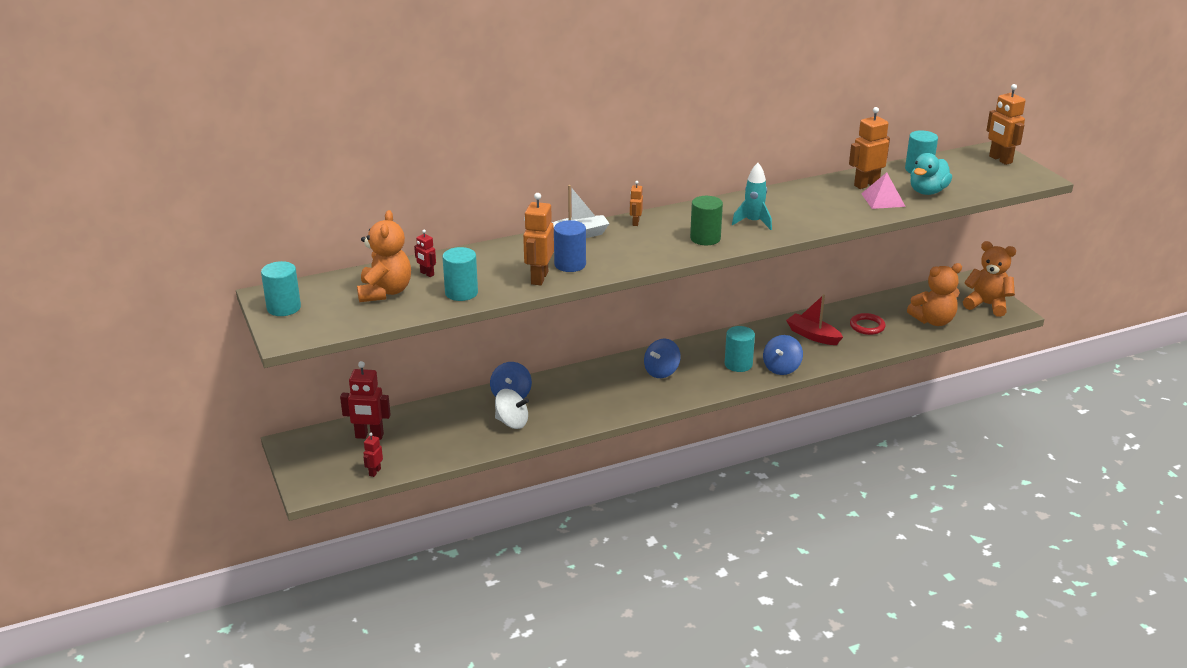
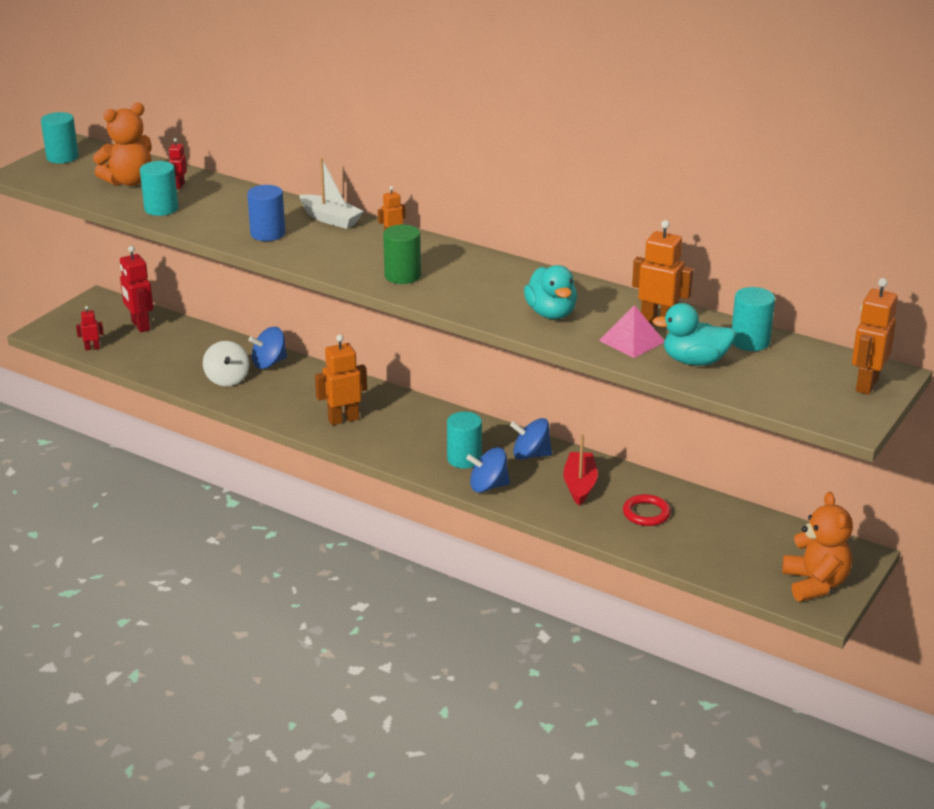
camera: 55 degrees right, 0 degrees up
orange robot [523,193,554,285] -> orange robot moved to [315,335,367,425]
blue spinning top [644,339,681,378] -> blue spinning top moved to [510,418,552,460]
turquoise rocket [732,163,772,230] -> none
orange teddy bear [907,263,962,326] -> none
none -> turquoise duck [524,265,577,319]

